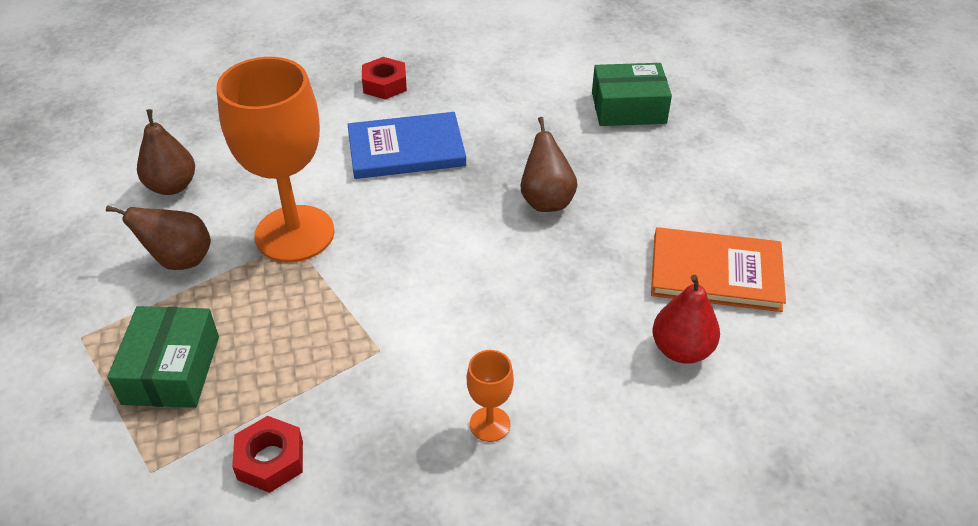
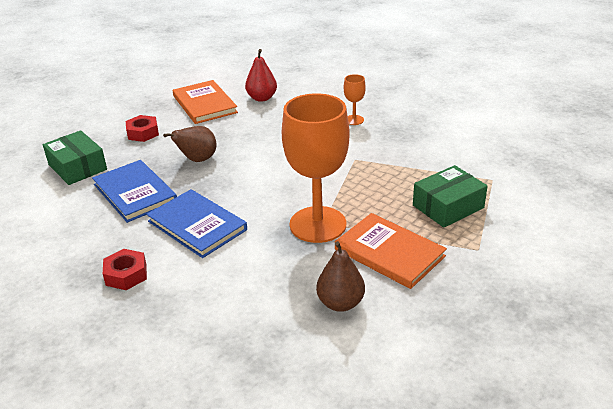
camera: 125 degrees left, 10 degrees down
brown pear [106,205,211,270] -> orange book [335,213,447,289]
red nut [232,416,303,493] -> red nut moved to [126,115,159,142]
none -> blue book [92,160,177,223]

